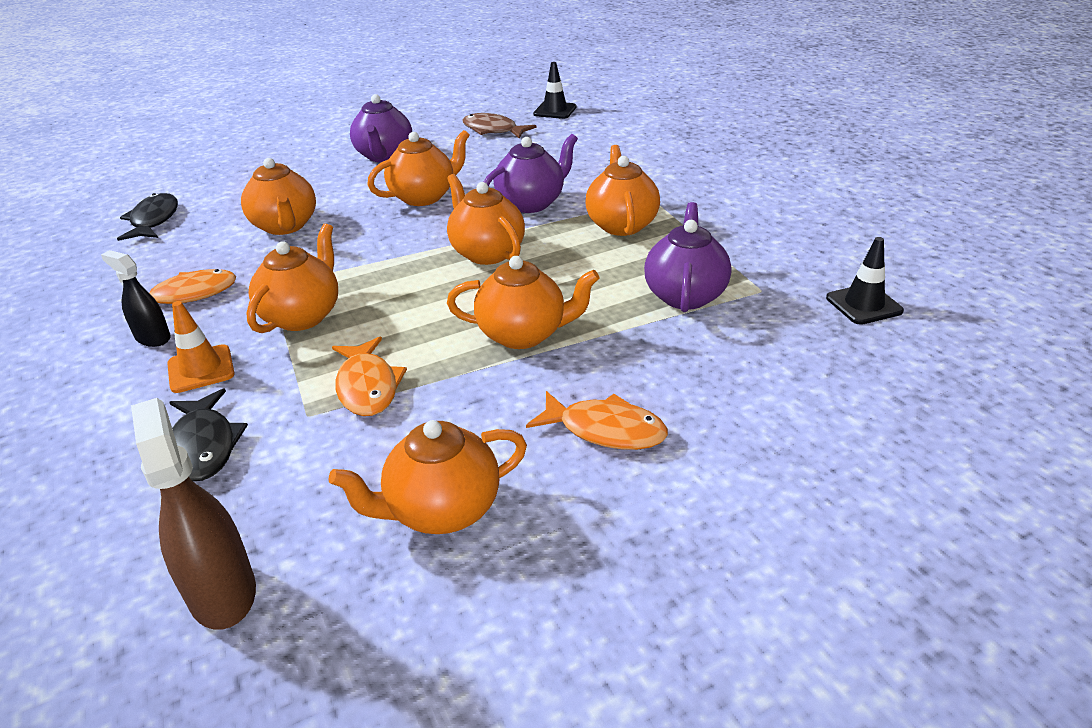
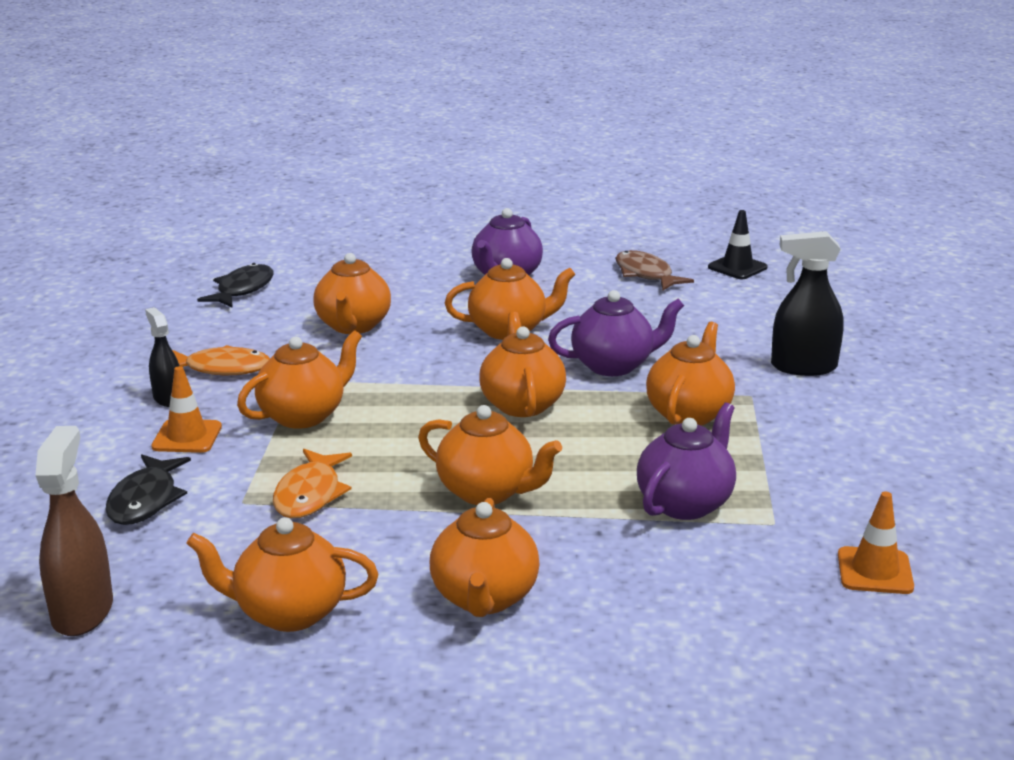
camera: 25 degrees right, 10 degrees down
orange fish [526,391,668,450] -> orange teapot [430,498,540,617]
black traffic cone [826,237,904,325] -> orange traffic cone [838,492,914,594]
none -> black spray bottle [771,231,844,376]

